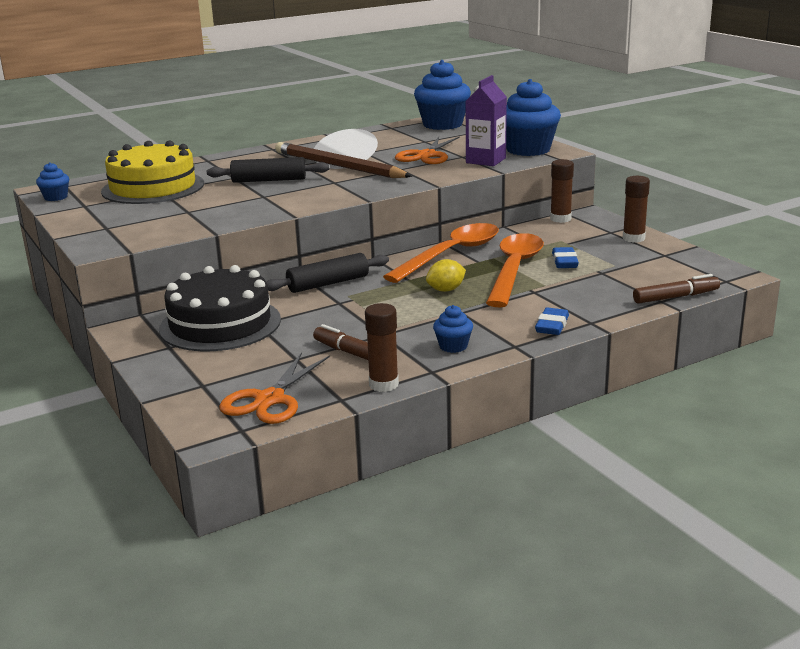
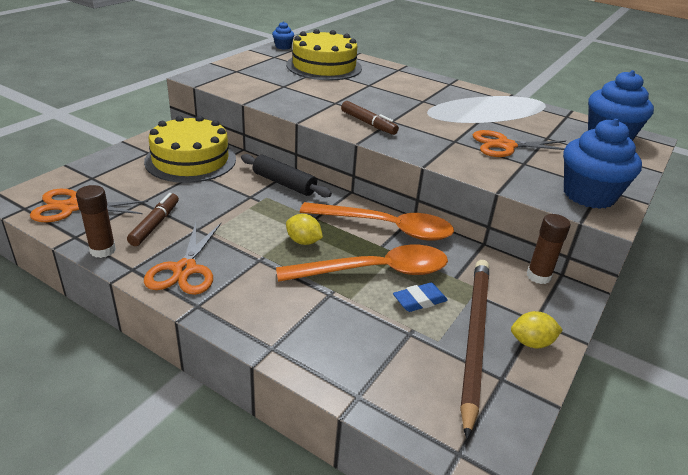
camera: 60 degrees right, 10 degrees up
black cake [159,265,281,351] -> yellow cake [144,116,236,183]
black rolling pin [207,157,329,183] -> none
brown pencil [275,142,412,178] -> brown pencil moved to [460,260,489,439]
blue cupcake [433,305,473,353] -> orange scissors [144,222,221,295]
purple carton [466,75,507,166] -> none
blue eraser [535,308,569,335] -> none
brown glue stick [623,176,650,243] -> yellow lemon [511,311,563,349]
brown marker [633,274,720,304] -> brown marker moved to [341,101,399,135]

